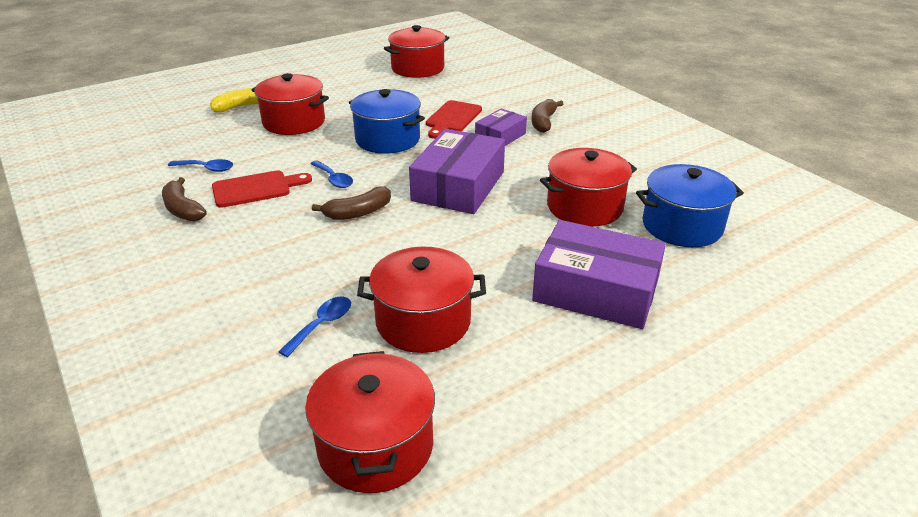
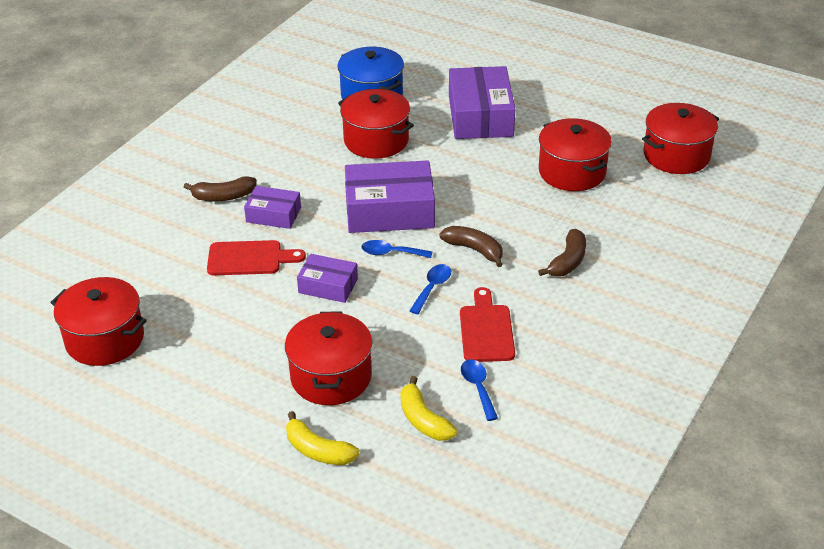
camera: 115 degrees left, 5 degrees up
brown banana [162,177,207,221] -> brown banana moved to [538,229,586,276]
red cutting board [212,170,312,208] -> red cutting board turned 45 degrees clockwise [460,287,515,362]
blue spoon [278,297,351,357] -> blue spoon moved to [361,240,432,258]
blue pot [349,89,425,154] -> purple box [297,254,358,303]
none -> yellow banana [400,376,457,441]

